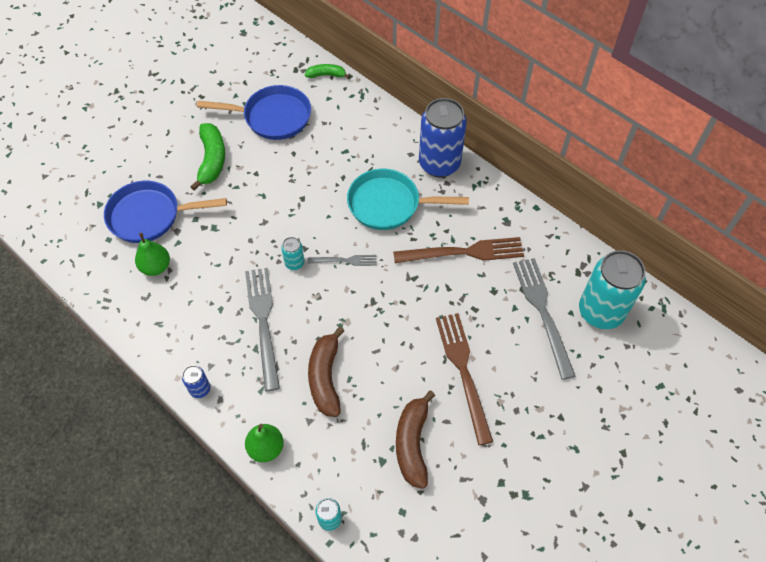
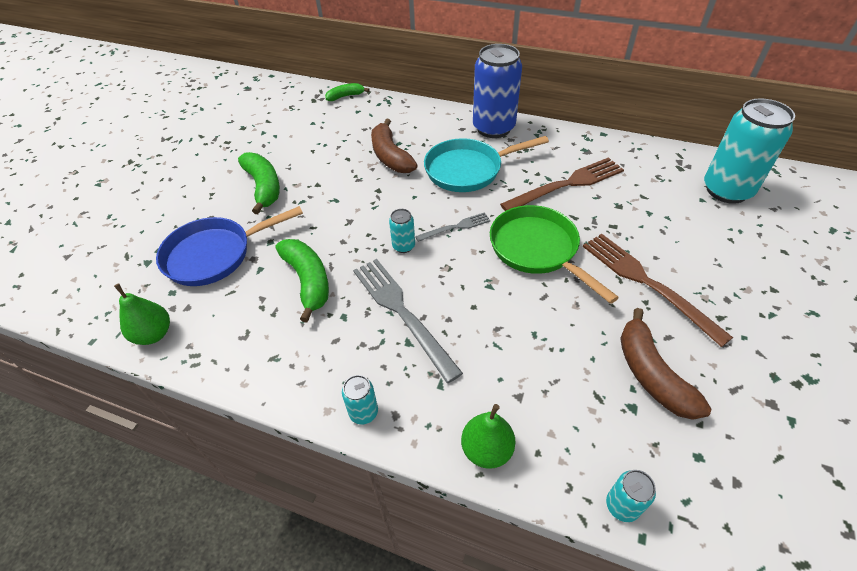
camera: 20 degrees left, 10 degrees down
green pear [135,233,170,276] -> green pear moved to [114,284,170,345]
blue can [182,365,210,398] -> turquoise can [342,375,378,425]
blue pan [197,85,311,140] -> none
brown banana [308,327,344,417] -> brown banana moved to [371,119,418,173]
grey fork [513,258,575,380] -> none
none -> green banana [276,239,329,323]
none -> green pan [490,205,619,304]

